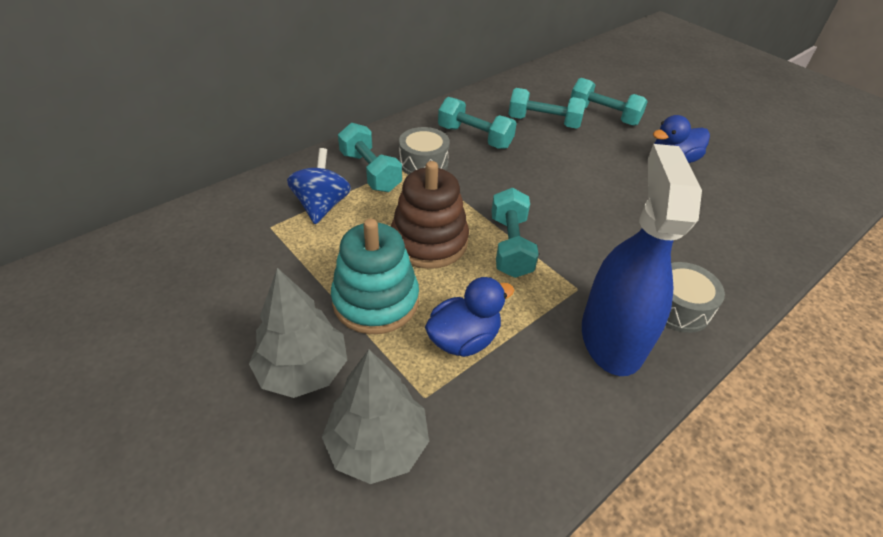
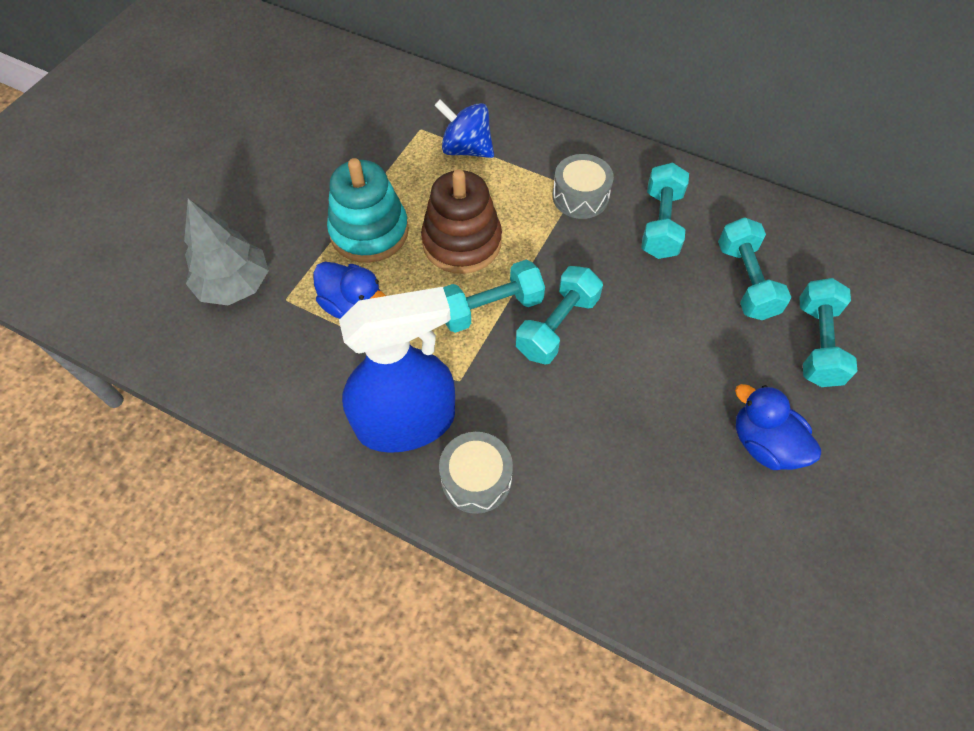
camera: 70 degrees right, 15 degrees up
grey tree [249,268,347,398] -> none
blue spinning top [287,148,351,224] -> blue spinning top turned 135 degrees counterclockwise [434,99,494,158]
turquoise dumbbell [338,123,402,192] -> turquoise dumbbell moved to [516,266,603,364]

